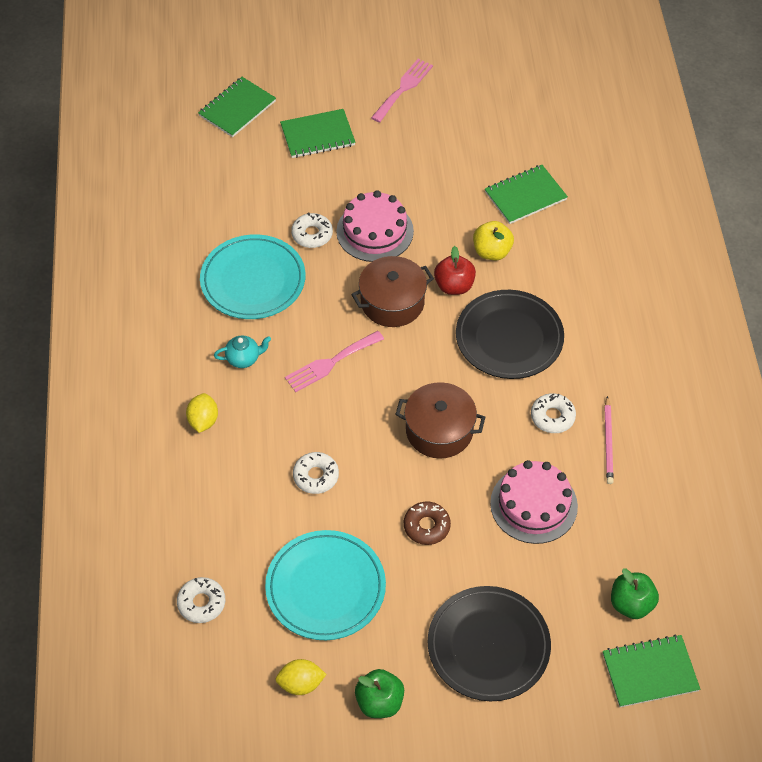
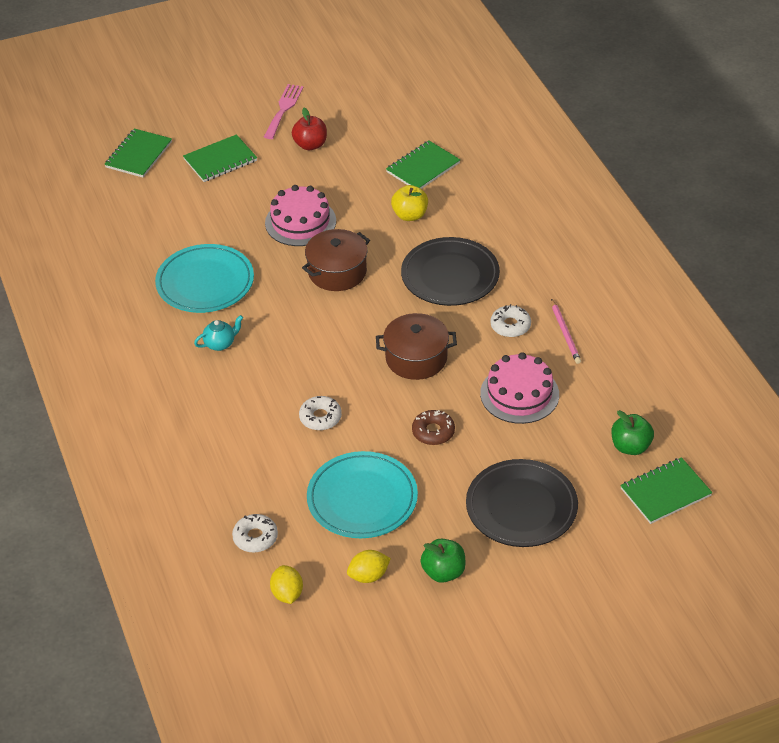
camera: 15 degrees left, 10 degrees down
yellow lemon [186,393,218,433] -> yellow lemon moved to [270,565,303,604]
pink fork [285,331,384,392] -> none
white donut [291,212,333,248] -> none
red apple [434,246,476,295] -> red apple moved to [292,108,327,150]

